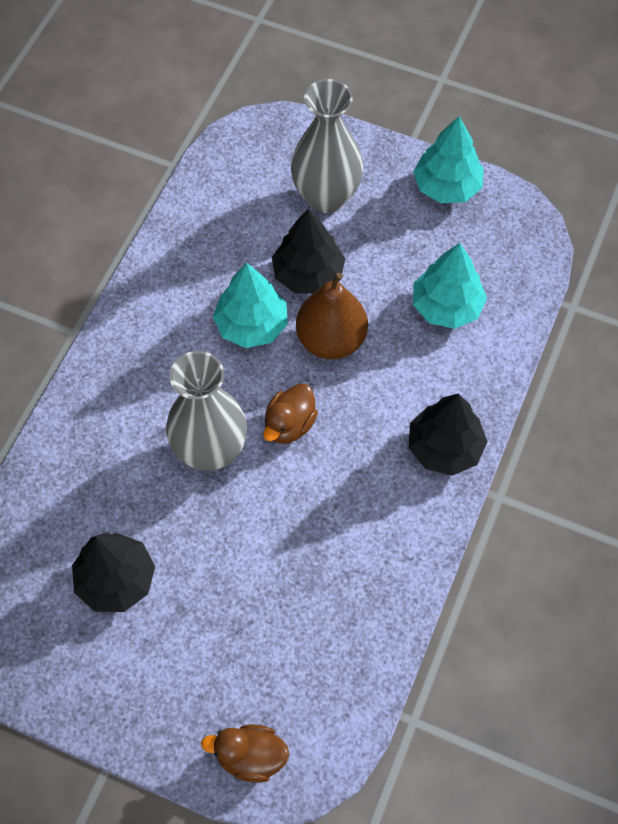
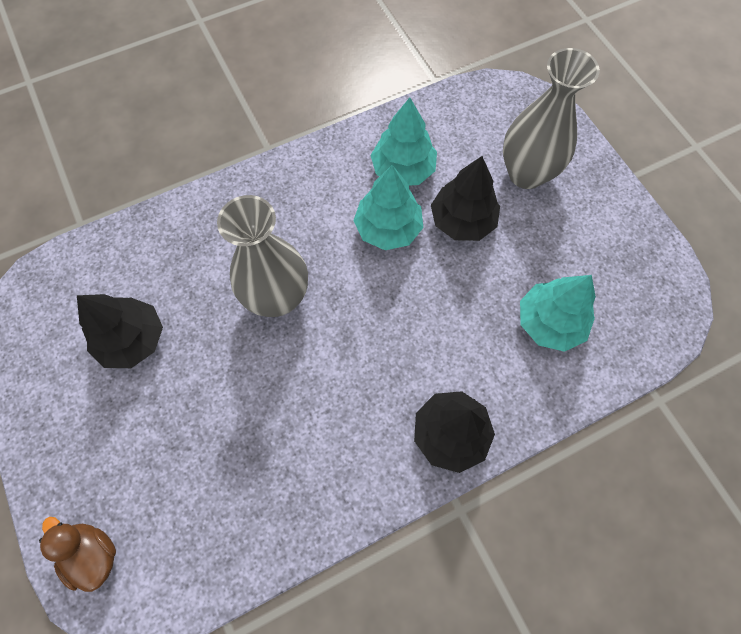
camera: 40 degrees right, 5 degrees up
brown duck [263,384,318,444] -> none
brown pear [296,273,368,359] -> none
turquoise tree [413,116,484,203] -> turquoise tree moved to [370,97,437,186]

